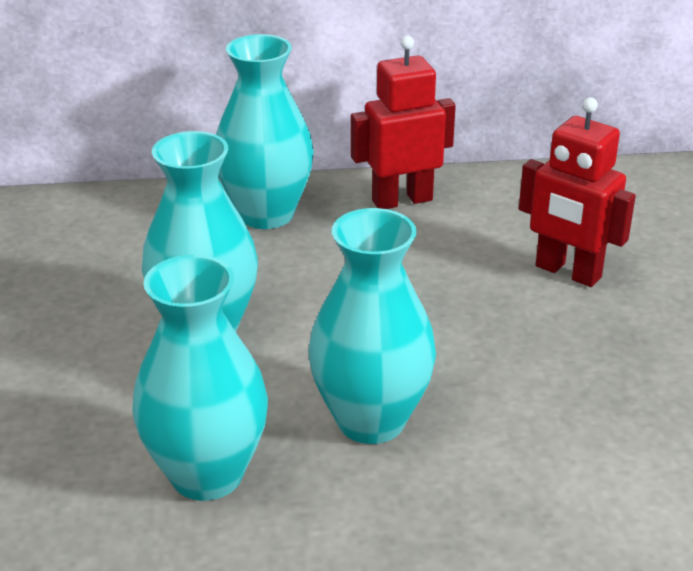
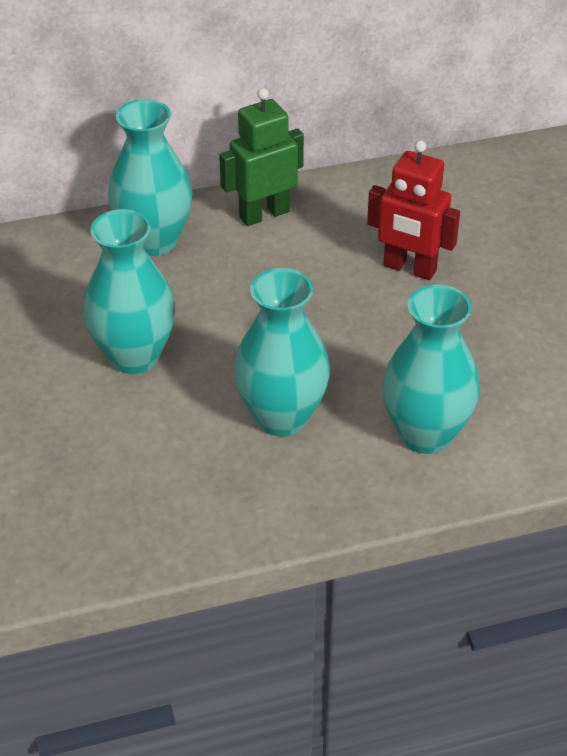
camera: 10 degrees left, 10 degrees up
turquoise vase [132,255,268,501] -> turquoise vase moved to [382,285,480,454]
red robot [351,36,456,209] -> green robot [219,88,304,226]

